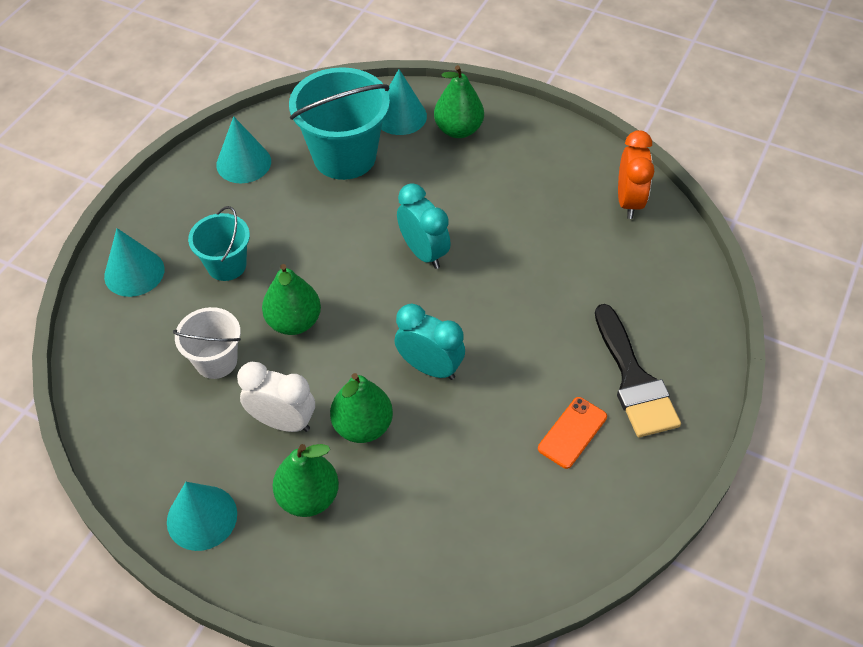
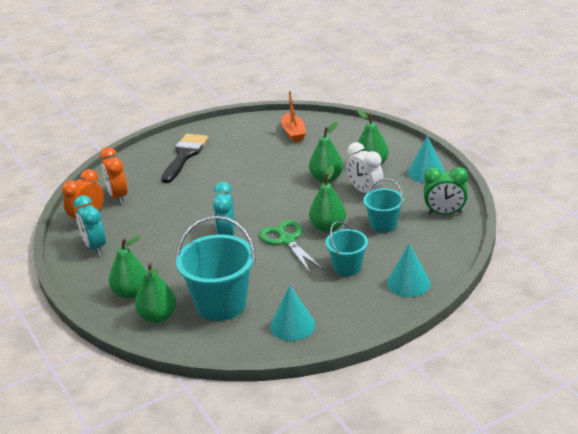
camera: 145 degrees left, 20 degrees down
white bucket [173,307,241,379] -> turquoise bucket [363,179,404,233]
turquoise cone [381,69,427,135] -> green pear [135,263,177,323]
turquoise clock [395,304,465,380] -> turquoise clock moved to [74,195,106,255]
orange phone [538,397,607,469] -> none
none -> orange clock [100,147,128,204]
none -> green scissors [259,220,323,273]
none -> orange boat [281,91,306,142]
none -> green clock [424,167,468,215]

